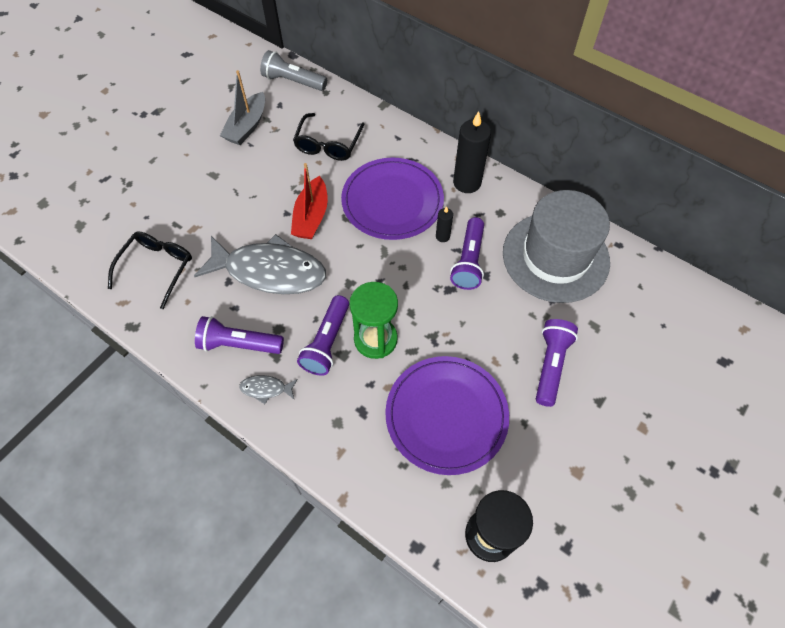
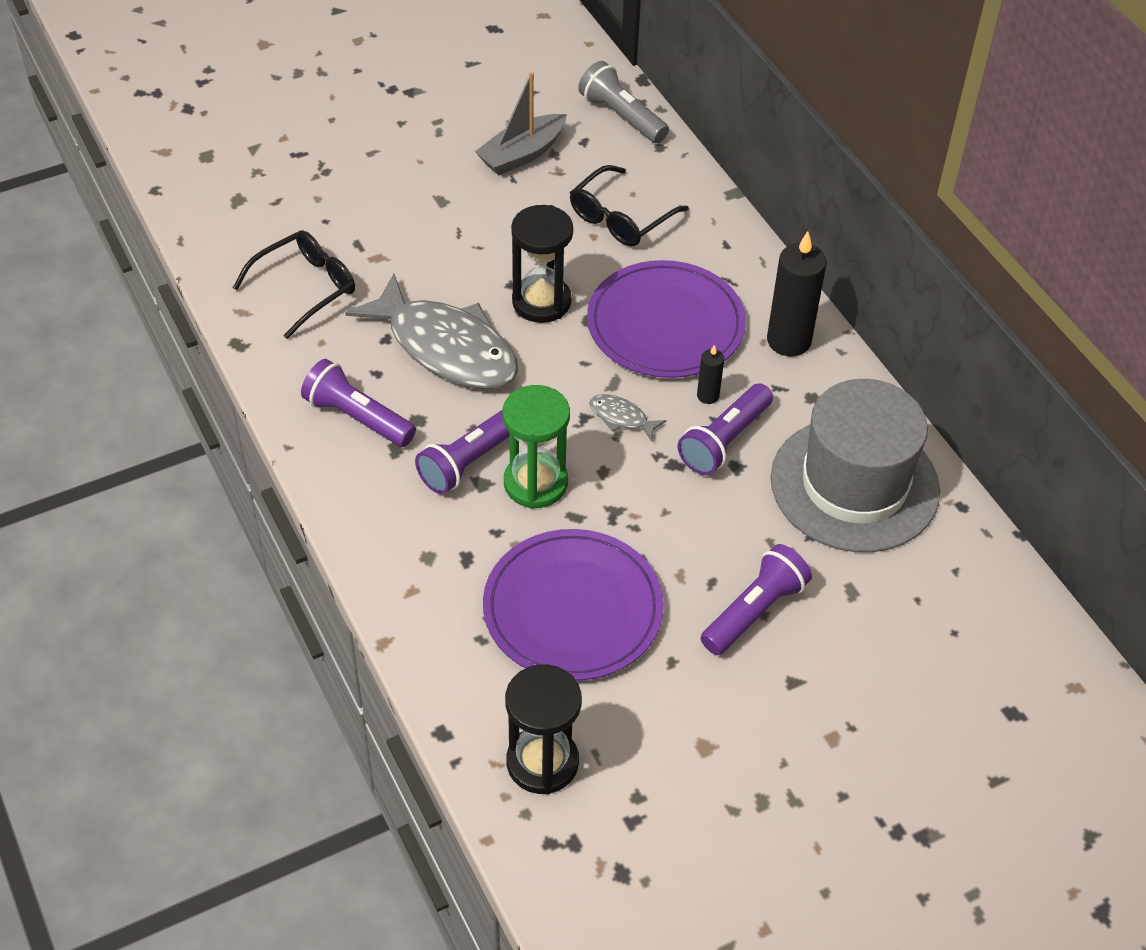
camera: 25 degrees right, 10 degrees down
grey fish [239,375,298,404] -> grey fish moved to [589,394,666,441]
red boat [291,163,328,239] -> black hourglass [511,205,573,323]

